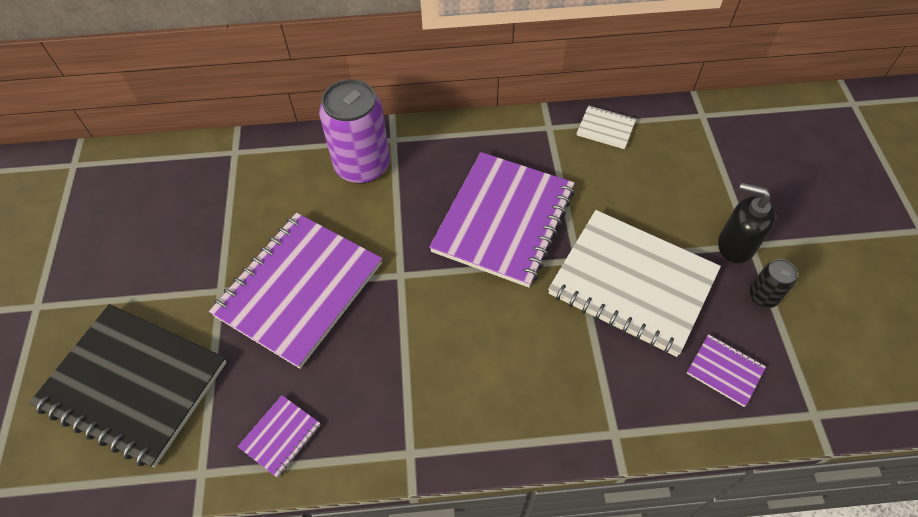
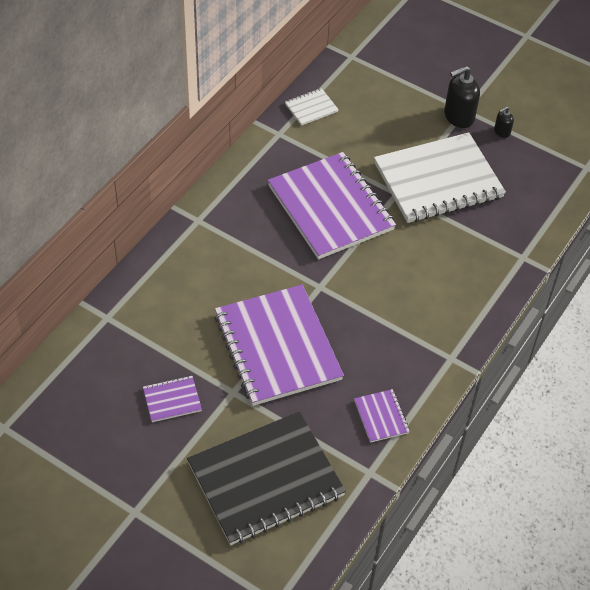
camera: 55 degrees left, 5 degrees down
purple can [319,79,390,184] -> none
purple notebook [687,334,766,407] -> purple notebook moved to [143,376,202,422]
black can [749,259,798,308] -> black soap dispenser [494,107,514,138]

